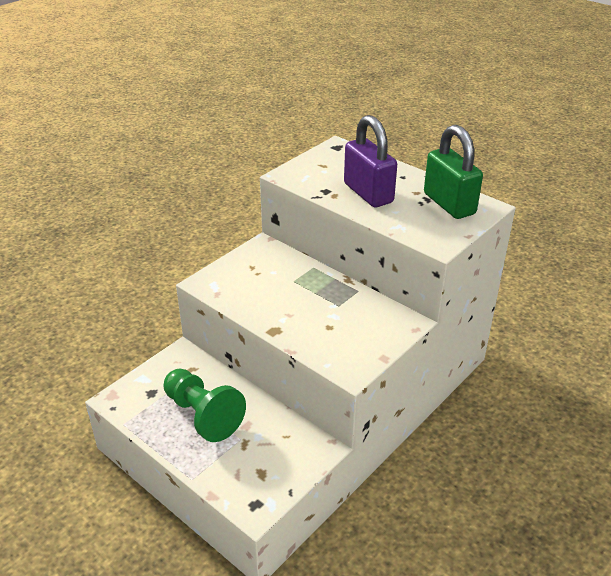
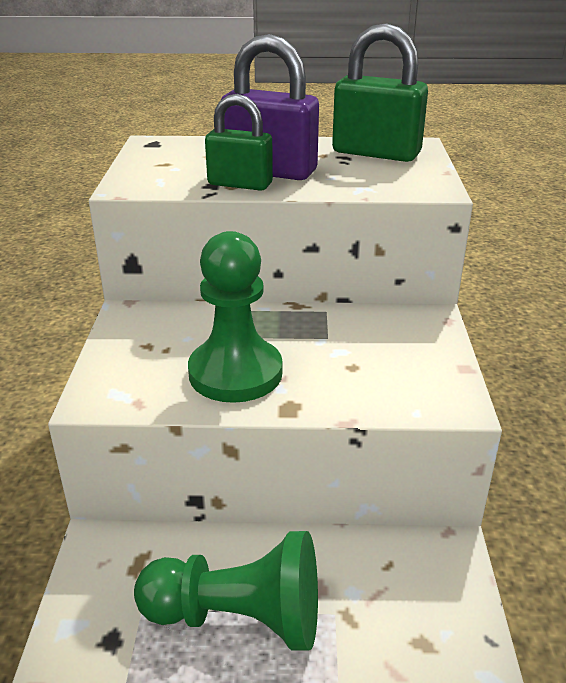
camera: 40 degrees left, 5 degrees down
none -> green pawn [188,231,282,403]
none -> green padlock [205,94,273,191]

